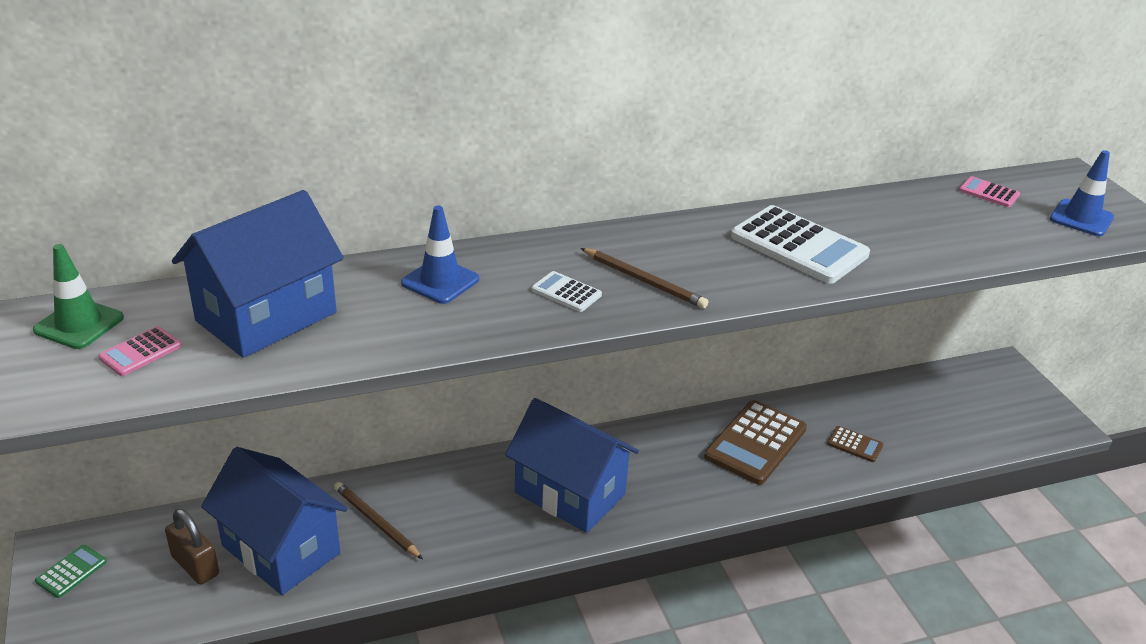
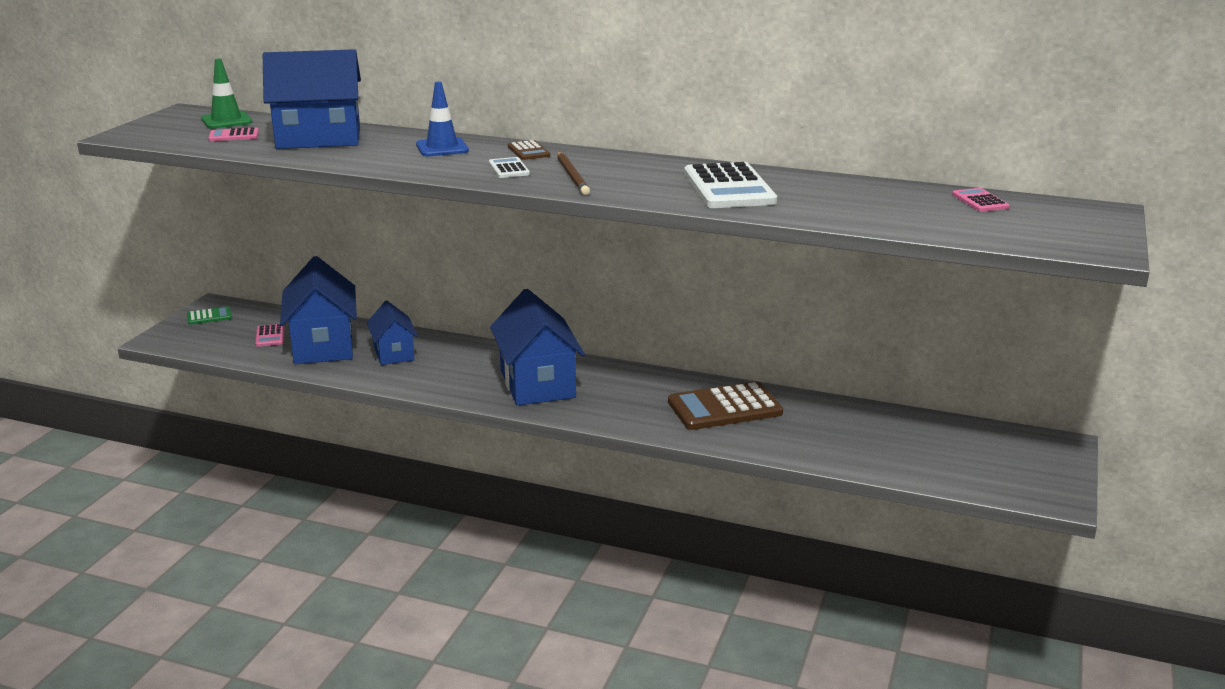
camera: 40 degrees right, 10 degrees down
brown padlock [165,509,219,585] -> pink calculator [255,324,285,347]
brown pencil [334,482,423,559] -> blue house [367,301,418,365]
brown calculator [827,426,883,462] -> brown calculator moved to [508,140,550,160]
blue traffic cone [1050,150,1114,236] -> none

